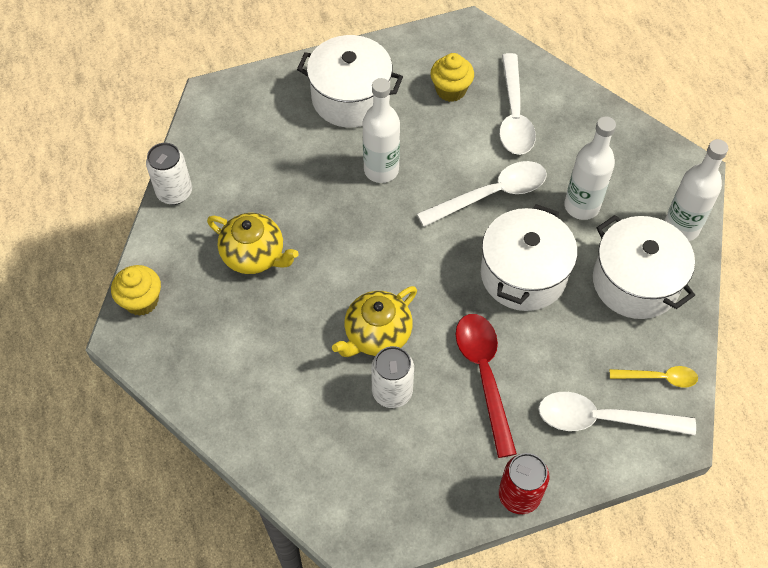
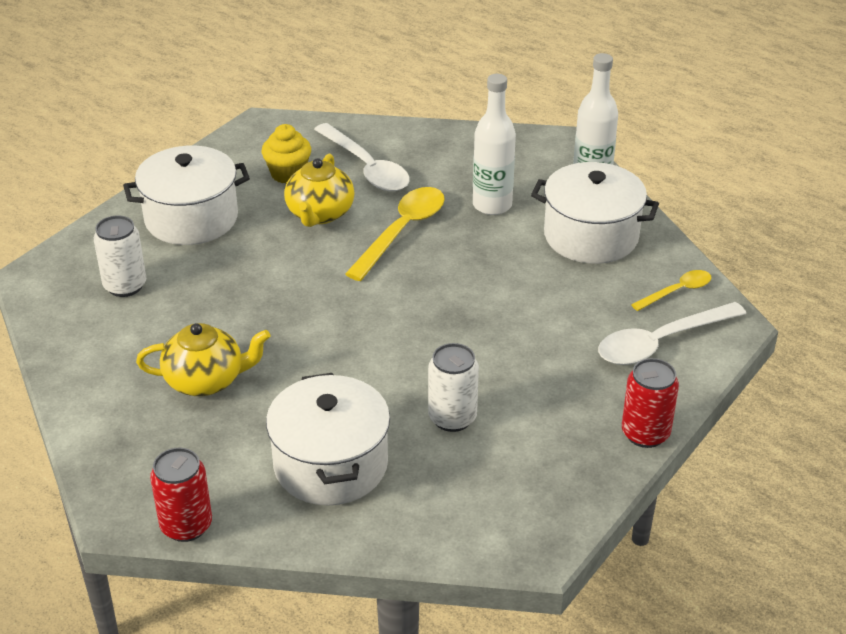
camera: 35 degrees left, 20 degrees down
yellow cupcake [111,265,161,316] -> none
white can [146,143,192,205] -> white can moved to [94,215,146,297]
yellow teapot [332,286,417,357] -> yellow teapot moved to [284,154,354,227]
white bottle [362,78,400,183] -> none
white spoon [417,161,547,227] -> yellow spoon [345,187,445,281]
red spoon [455,314,517,458] -> none
white pot [481,204,578,311] -> white pot moved to [266,373,390,506]
none -> red can [150,448,212,542]

